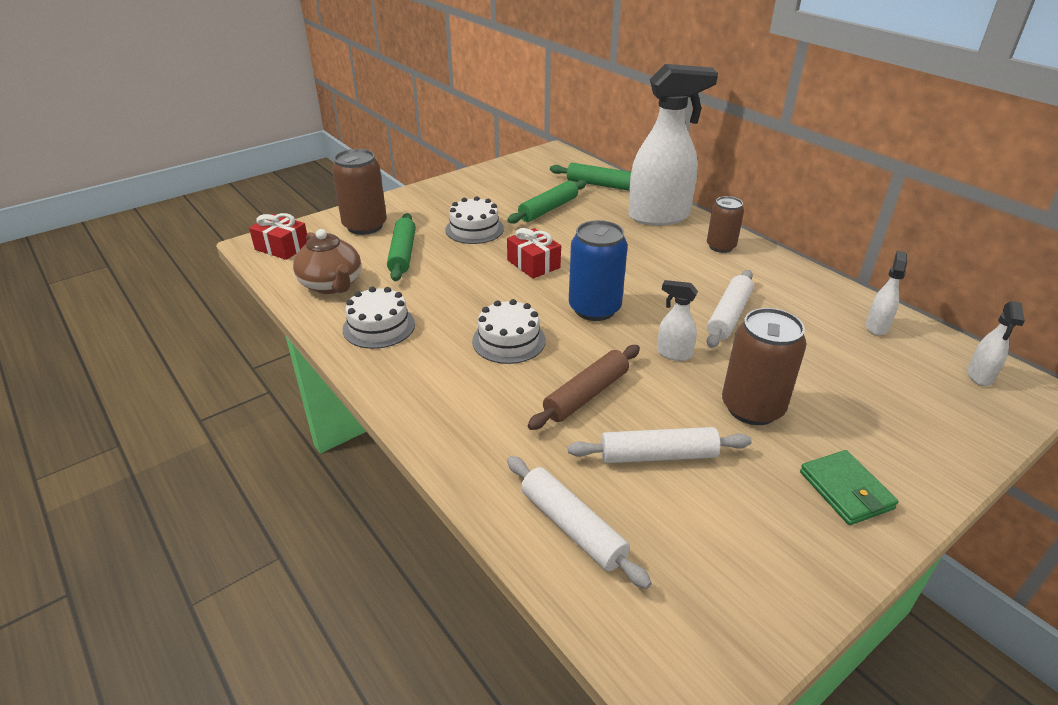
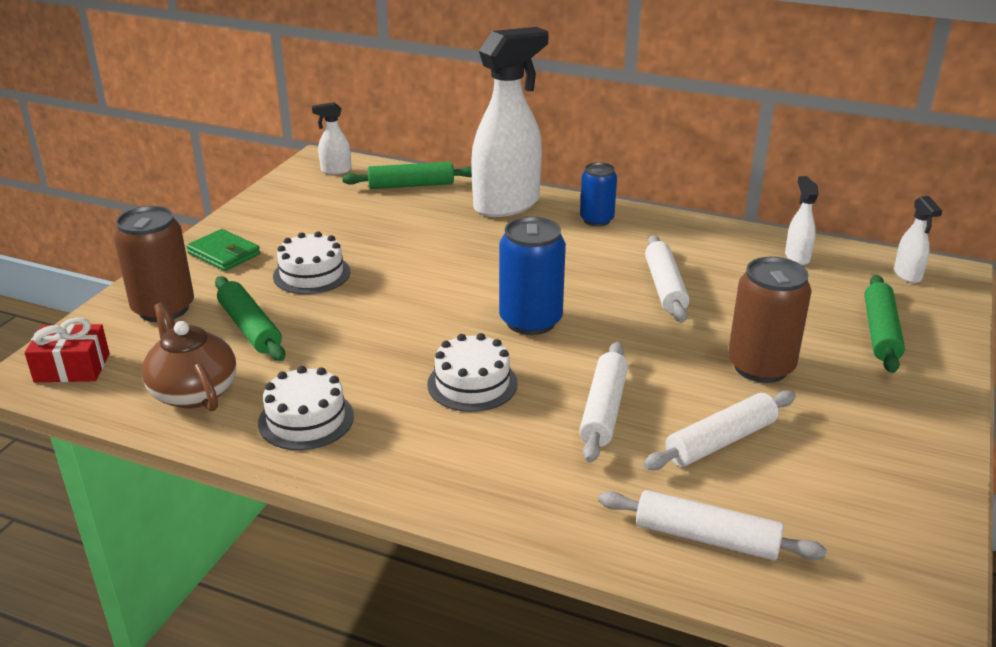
camera: 30 degrees left, 5 degrees down
brown teapot [293,229,361,294] -> brown teapot turned 150 degrees counterclockwise [142,302,236,412]
green rolling pin [507,180,587,224] -> green rolling pin moved to [864,275,905,373]
red gift [507,228,561,279] -> none
brown rolling pin [528,345,640,430] -> white rolling pin [579,342,628,463]
white spray bottle [657,280,698,361] -> white spray bottle moved to [312,102,351,175]
brown can [707,196,744,253] -> blue can [580,162,617,227]
green wallet [800,450,898,525] -> green wallet moved to [186,229,260,271]

